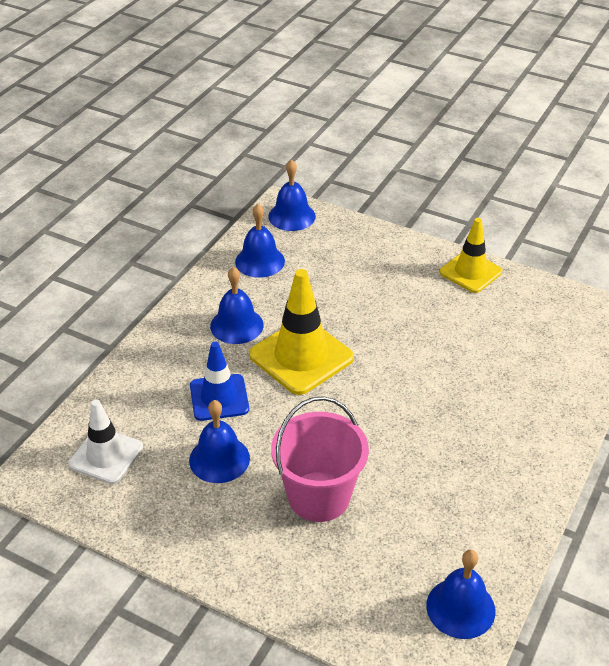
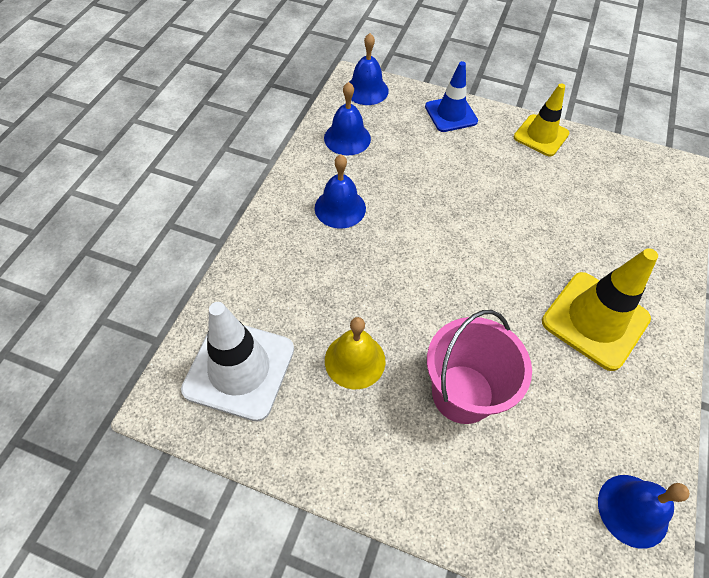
camera: 10 degrees left, 15 degrees up
white traffic cone [69,399,143,484] -> white traffic cone [181,302,294,422], size x1.53
blue bell [189,400,250,483] -> yellow bell [325,317,386,389]
blue traffic cone [190,342,249,421] -> blue traffic cone moved to [425,61,478,132]
yellow traffic cone [249,269,354,395] -> yellow traffic cone moved to [542,248,658,371]

